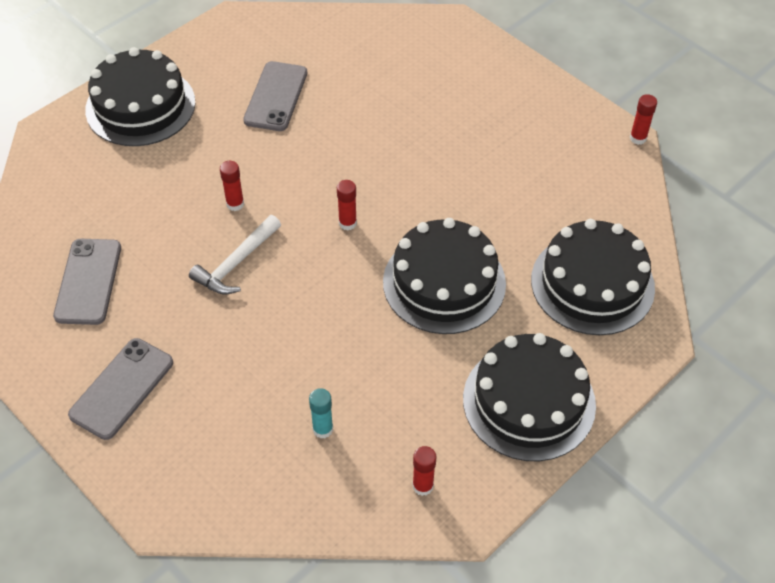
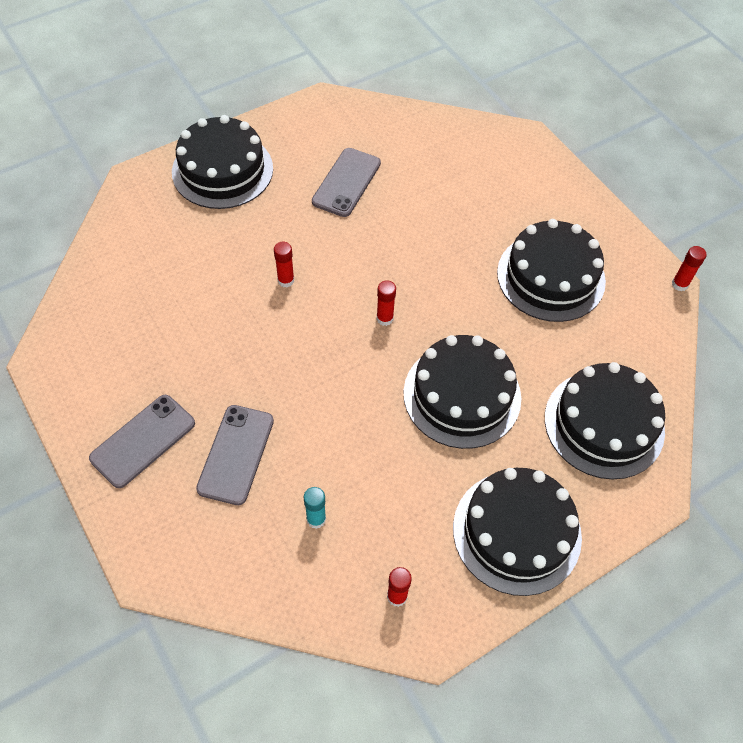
camera: 10 degrees right, 5 degrees up
grey phone [53,239,121,325] -> grey phone moved to [196,405,274,505]
white hammer [189,215,281,295] -> none
none -> black cake [497,219,606,322]

